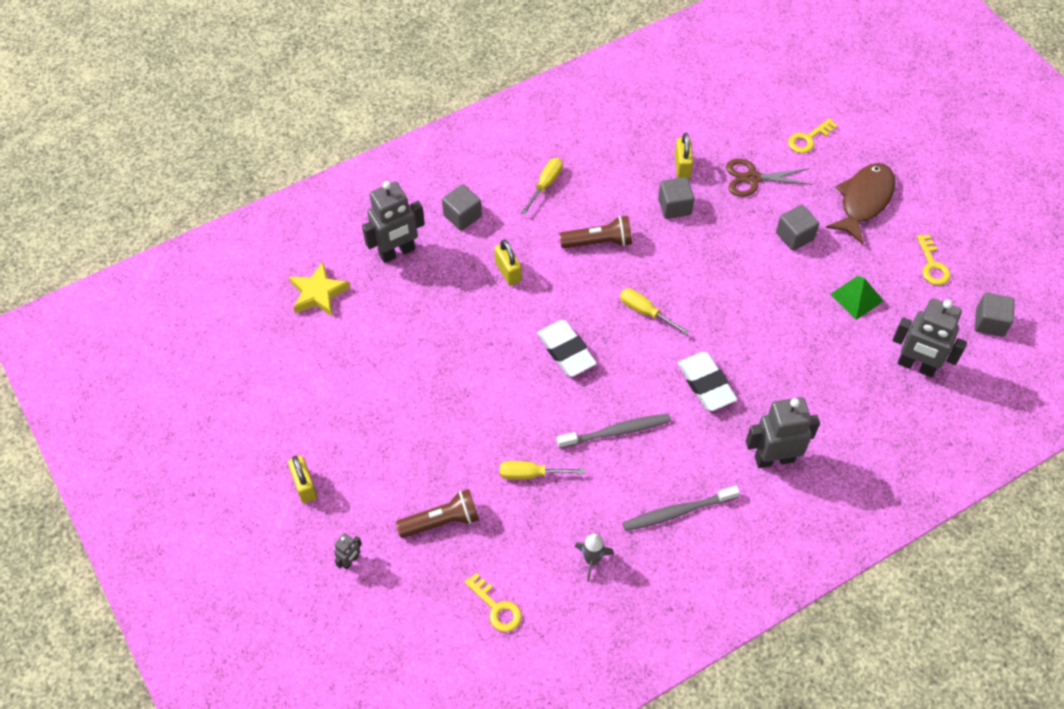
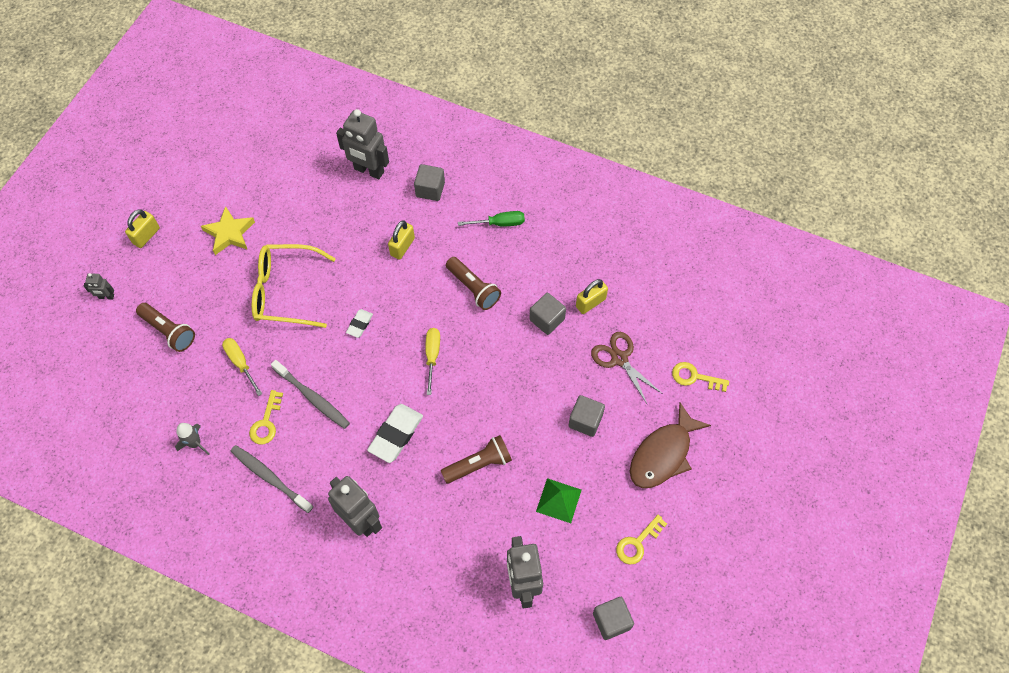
camera: 55 degrees right, 5 degrees up
yellow star [289,262,350,317] -> yellow star moved to [201,206,255,255]
yellow key [465,573,522,632] -> yellow key moved to [249,390,283,444]
yellow screwdriver [522,158,563,214] -> green screwdriver [458,211,525,226]
white eraser [537,320,597,377] -> white eraser [346,309,373,338], size x0.54
brown fish [826,163,895,244] -> brown fish turned 135 degrees clockwise [630,402,711,488]
none -> yellow glasses [252,244,336,328]
none -> brown flashlight [441,435,512,484]

